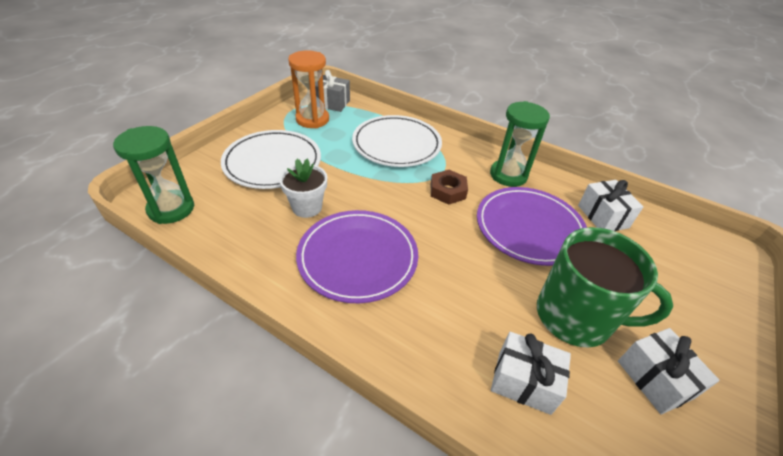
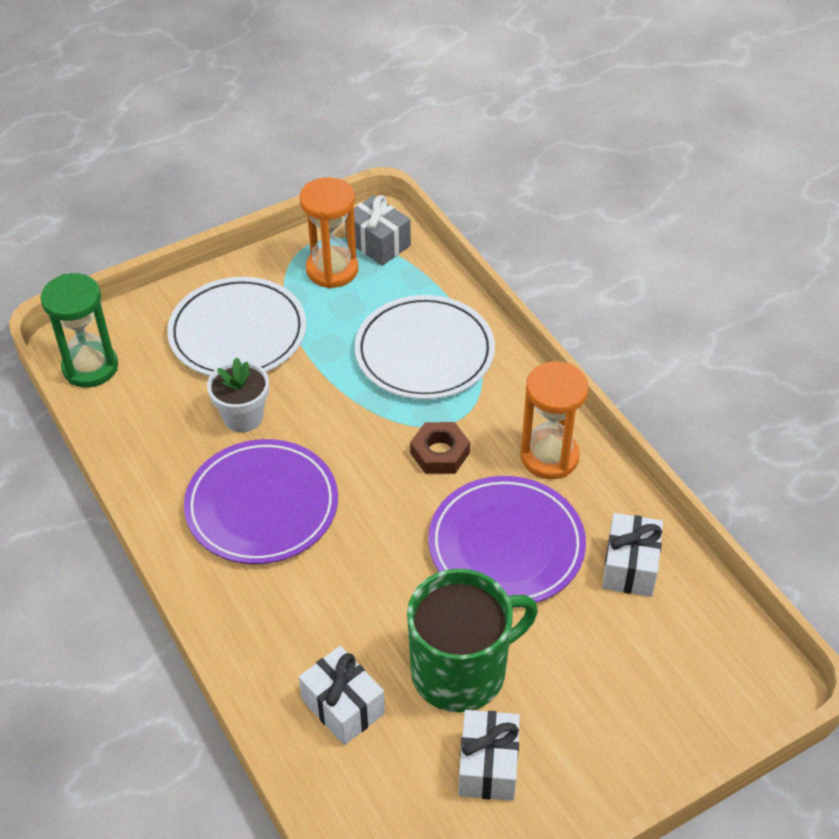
camera: 30 degrees right, 5 degrees up
green hourglass [490,101,550,187] -> orange hourglass [520,361,589,479]
green mug [537,227,673,348] -> green mug turned 75 degrees counterclockwise [407,569,538,713]

